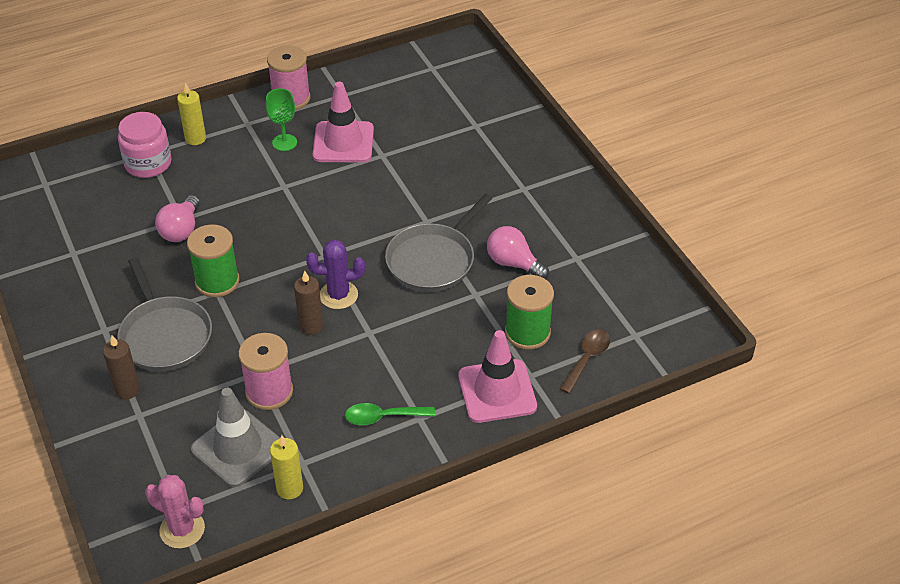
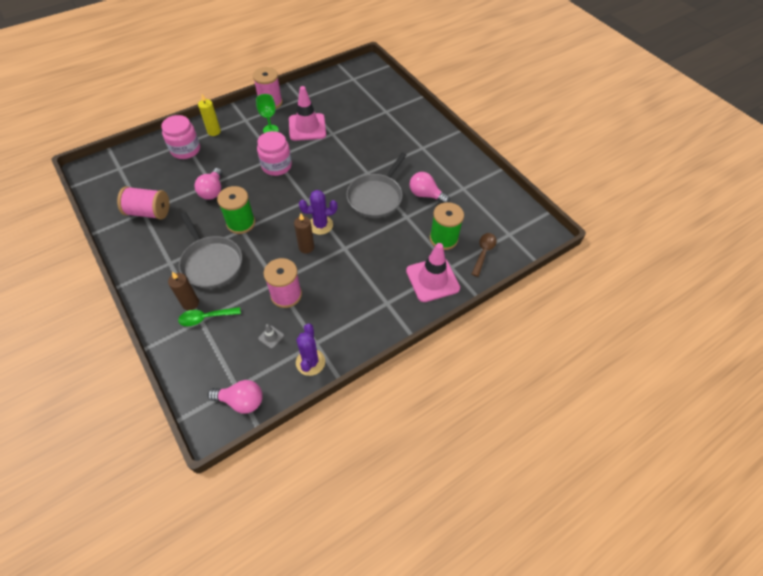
camera: 10 degrees left, 10 degrees up
pink cactus [145,475,205,548] -> pink light bulb [208,380,263,414]
grey traffic cone [191,388,280,487] -> grey traffic cone [258,324,284,349], size x0.41
yellow candle [270,435,303,499] -> purple cactus [296,324,325,376]
green spoon [345,403,435,425] -> green spoon moved to [178,307,241,326]
none -> pink spool [117,186,169,220]
none -> pink jar [257,131,292,176]

